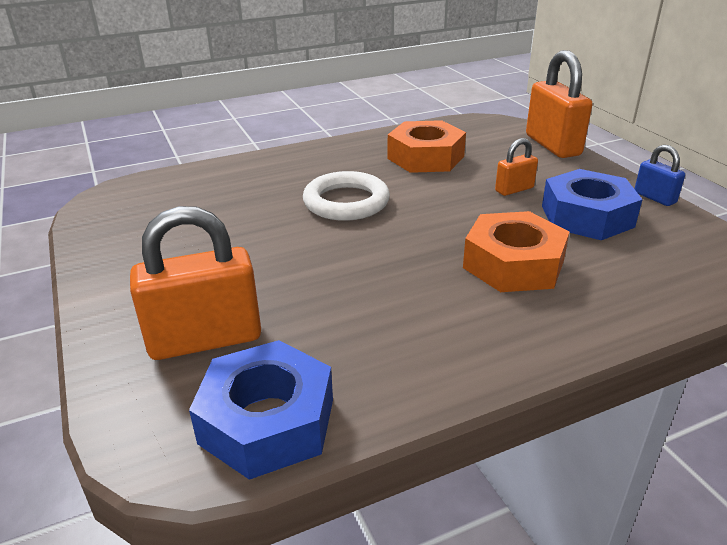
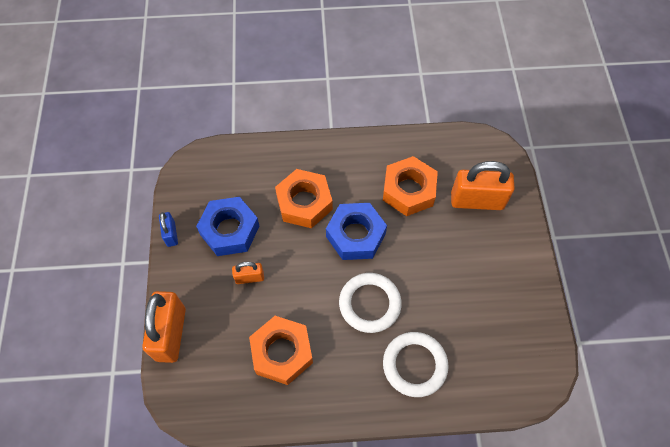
camera: 160 degrees left, 30 degrees up
blue nut [189,340,333,480] -> blue nut moved to [326,203,387,260]
none -> orange nut [383,156,438,216]
none -> white ring [383,332,449,397]

